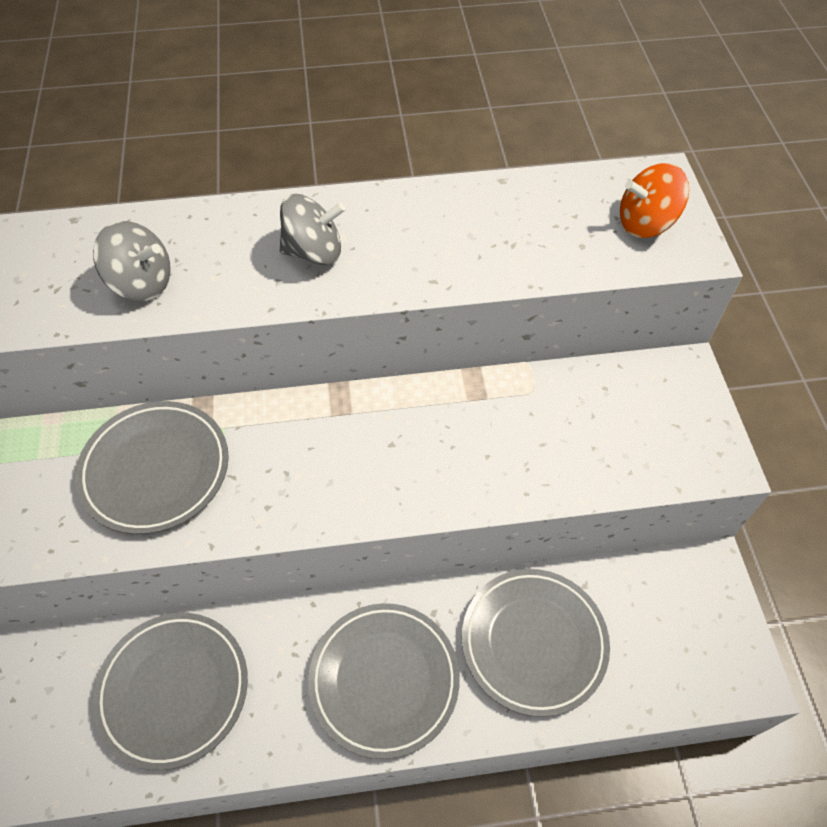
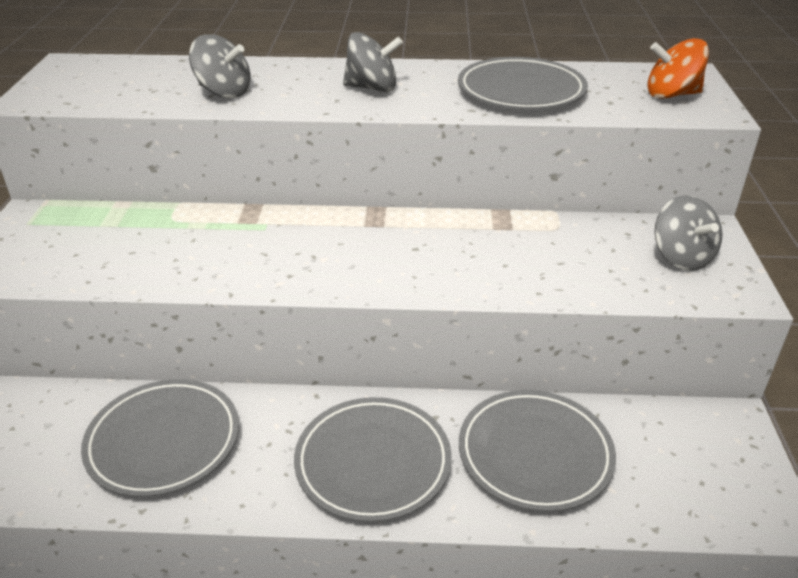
camera: 10 degrees right, 20 degrees down
grey plate [75,401,229,535] -> grey plate moved to [458,57,588,110]
none -> grey spinning top [655,195,722,271]

